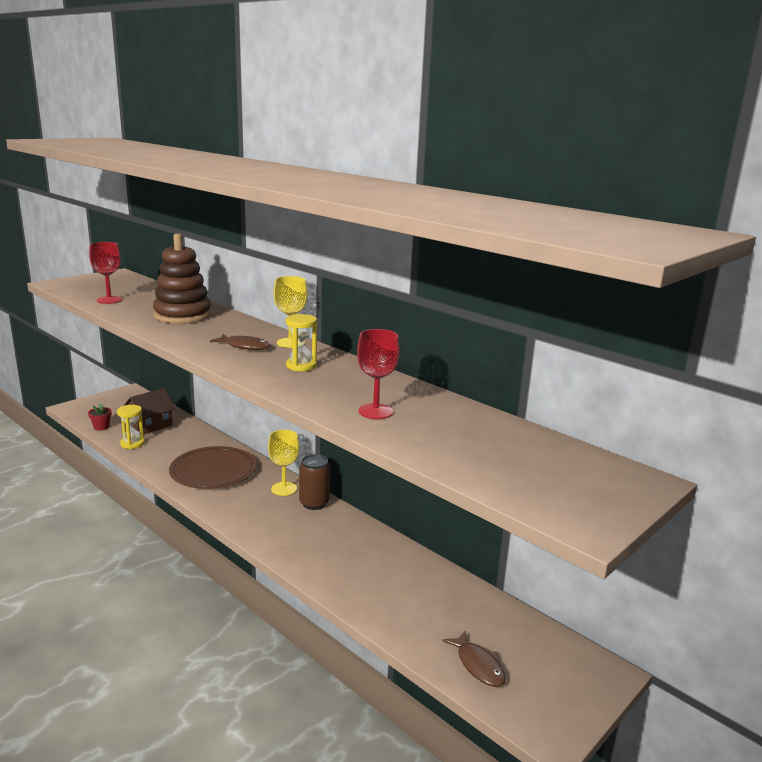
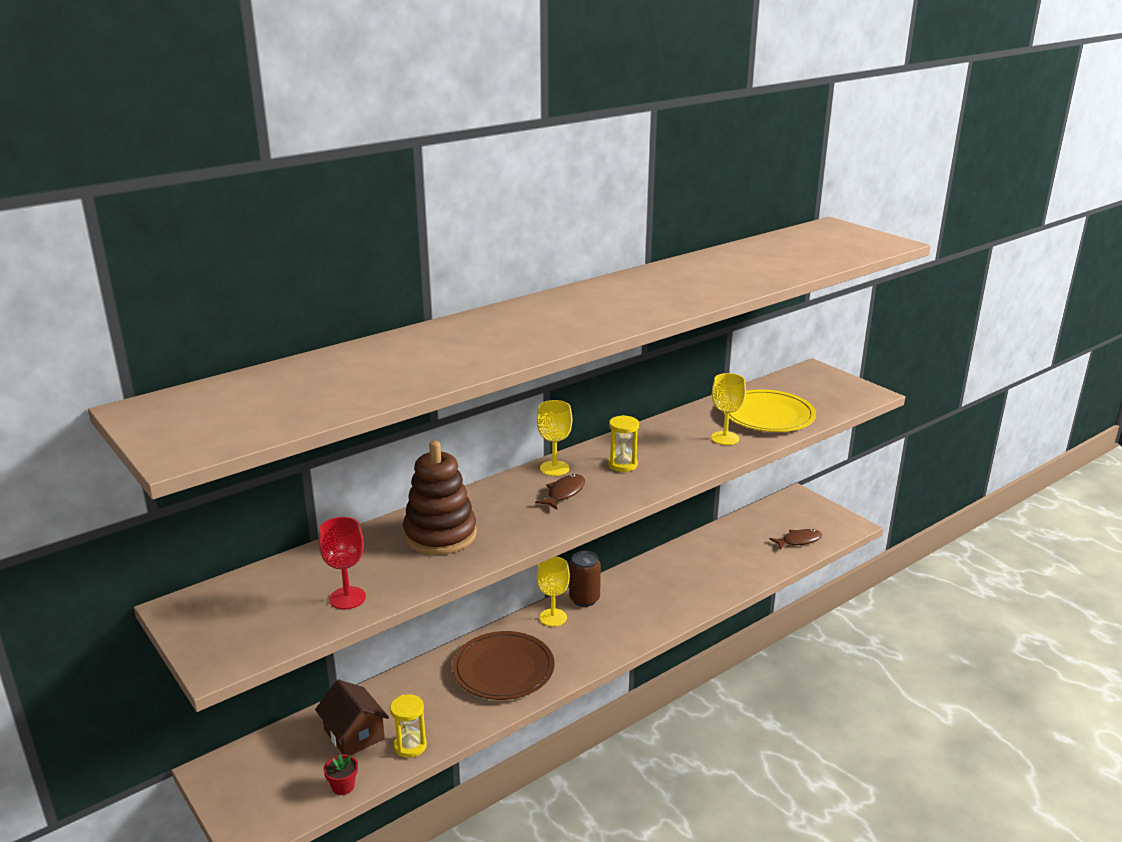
camera: 80 degrees left, 5 degrees up
red goblet [357,329,400,419] -> yellow goblet [711,373,746,445]
none -> yellow plate [723,390,816,432]

